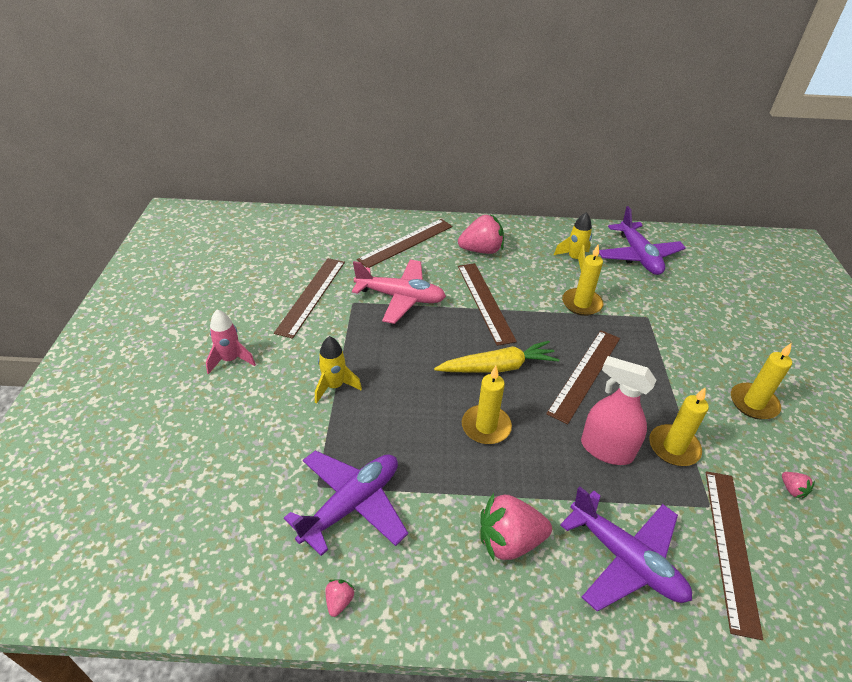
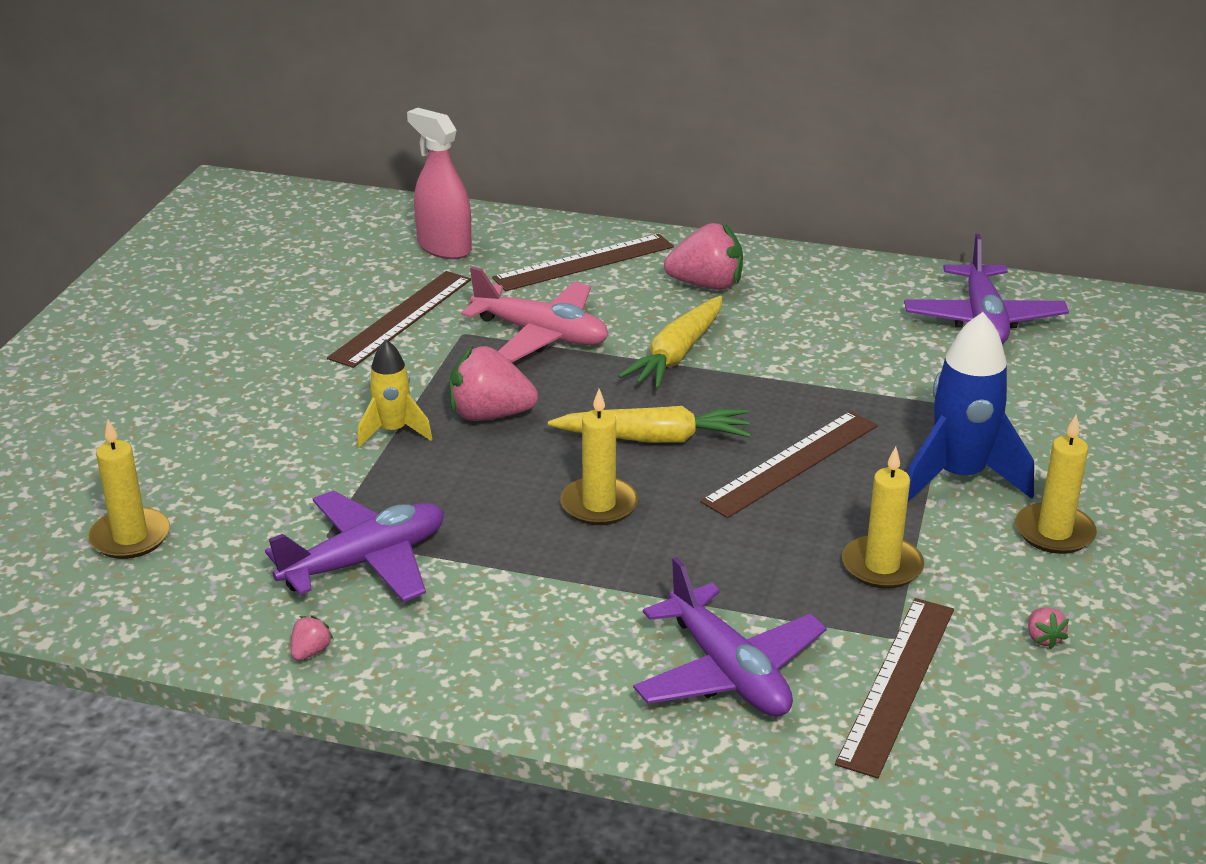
camera: 15 degrees right, 10 degrees down
pink rocket [206,309,256,374] -> none
brown ruler [458,263,517,346] -> yellow carrot [618,296,722,389]
pink strawberry [480,493,552,561] -> pink strawberry moved to [449,346,538,421]
yellow rocket [554,212,592,271] -> none
yellow candle [562,245,604,316] -> yellow candle moved to [88,419,170,559]
pink spray bottle [581,356,656,465] -> pink spray bottle moved to [407,108,472,259]
none -> blue rocket [907,312,1034,502]

